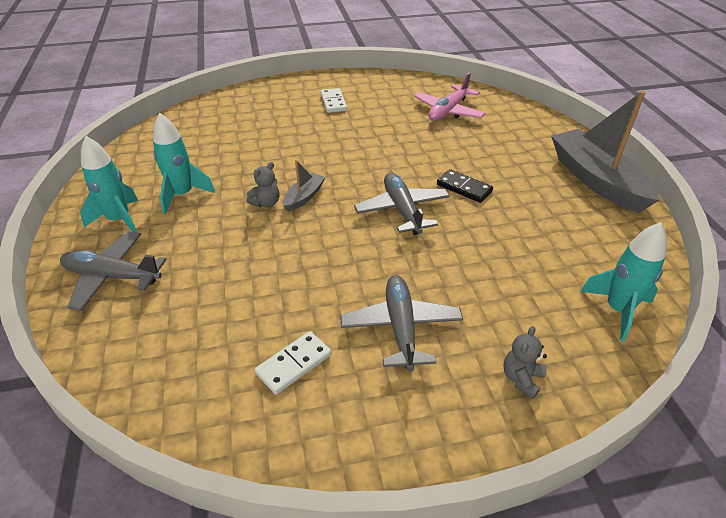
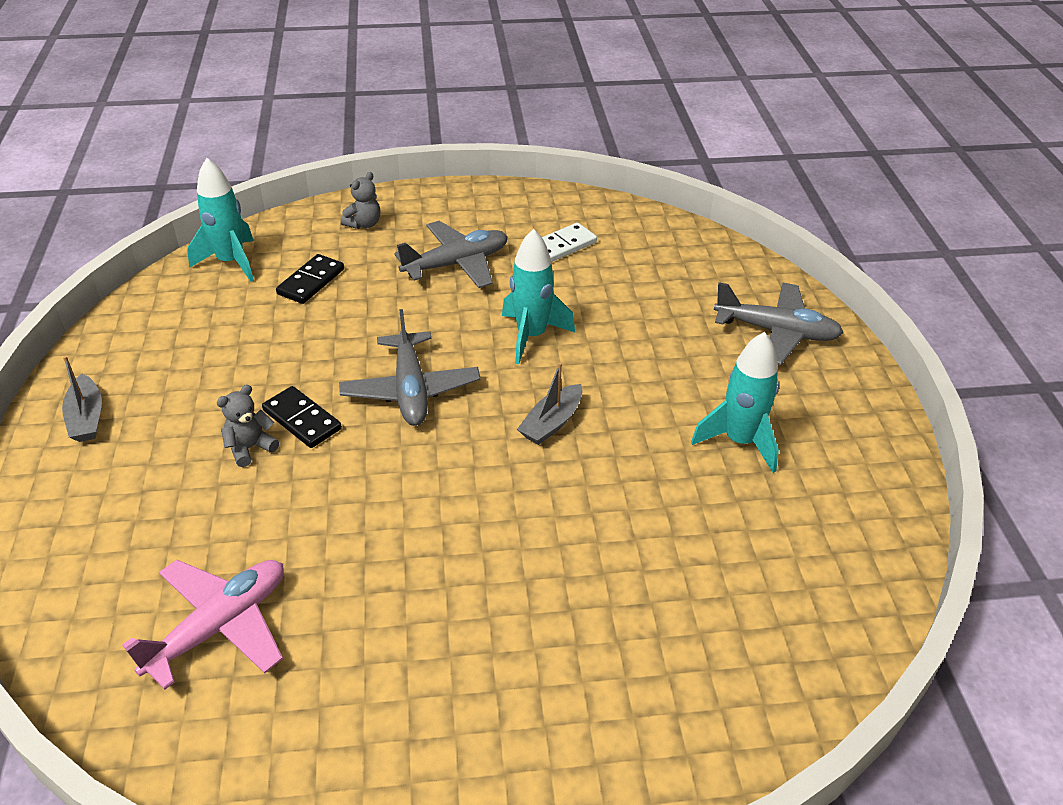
camera: 175 degrees left, 0 degrees up
turquoise rocket [80,136,138,232] -> turquoise rocket moved to [502,229,575,364]
grey teddy bear [247,162,280,207] -> grey teddy bear moved to [217,385,279,467]
white domino [320,88,347,113] -> none
grey plane [340,275,463,372] -> grey plane turned 120 degrees counterclockwise [394,221,508,288]
grey boat [551,91,659,213] -> grey boat [62,356,102,442], size x0.45
none -> black domino [276,254,344,304]

